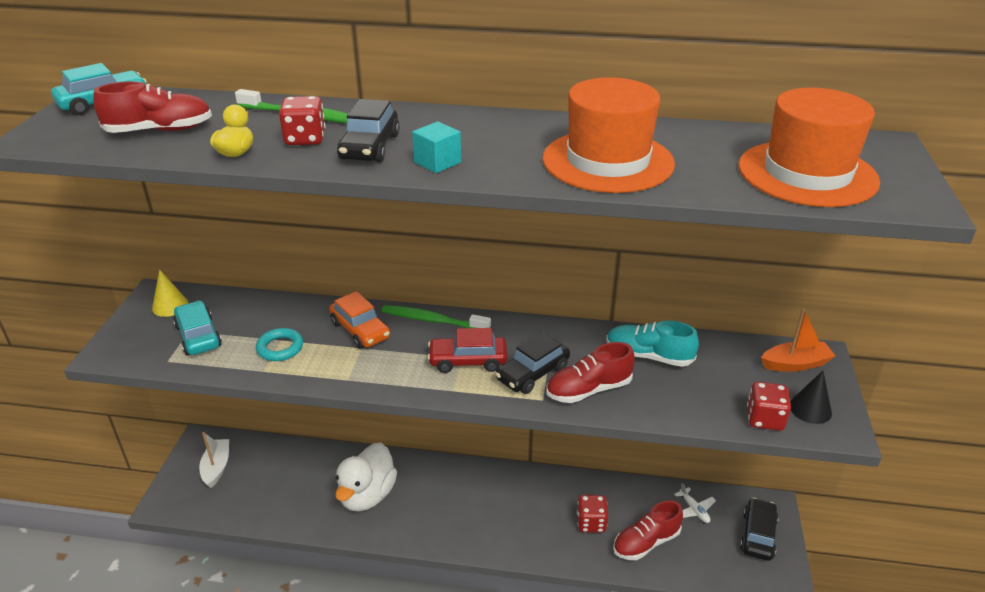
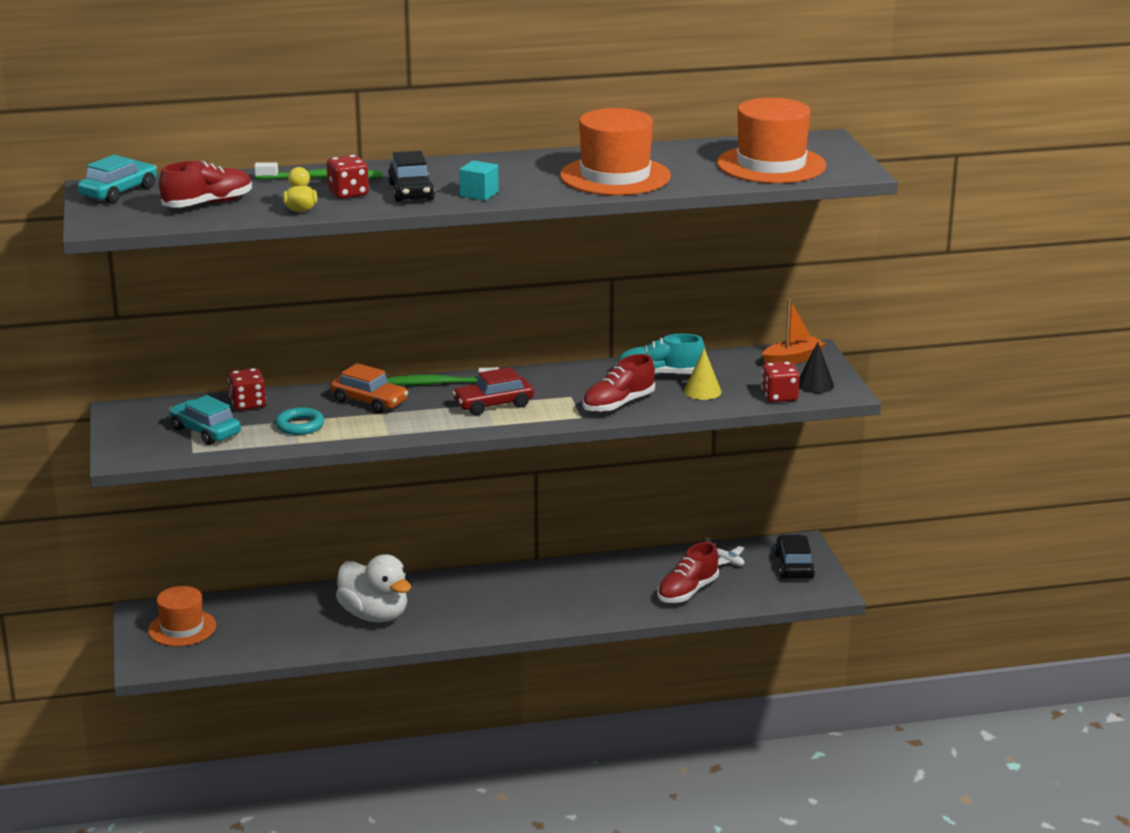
camera: 20 degrees left, 10 degrees down
yellow cone [152,270,188,317] -> yellow cone moved to [684,348,722,400]
white boat [199,432,229,488] -> orange hat [148,586,216,646]
white duck [335,442,397,511] -> white duck turned 45 degrees counterclockwise [336,554,411,622]
black car [495,332,570,394] -> none
red dice [577,495,608,533] -> red dice moved to [228,368,266,410]

